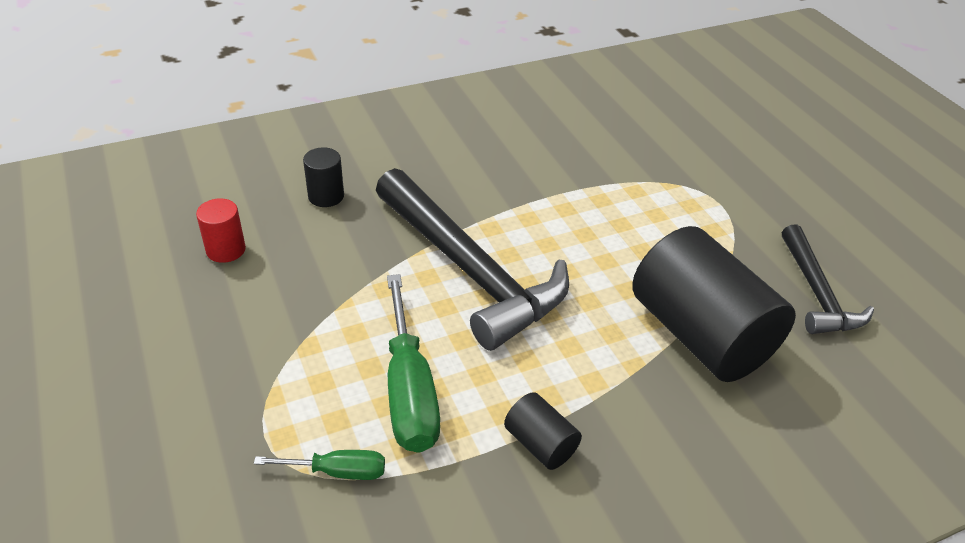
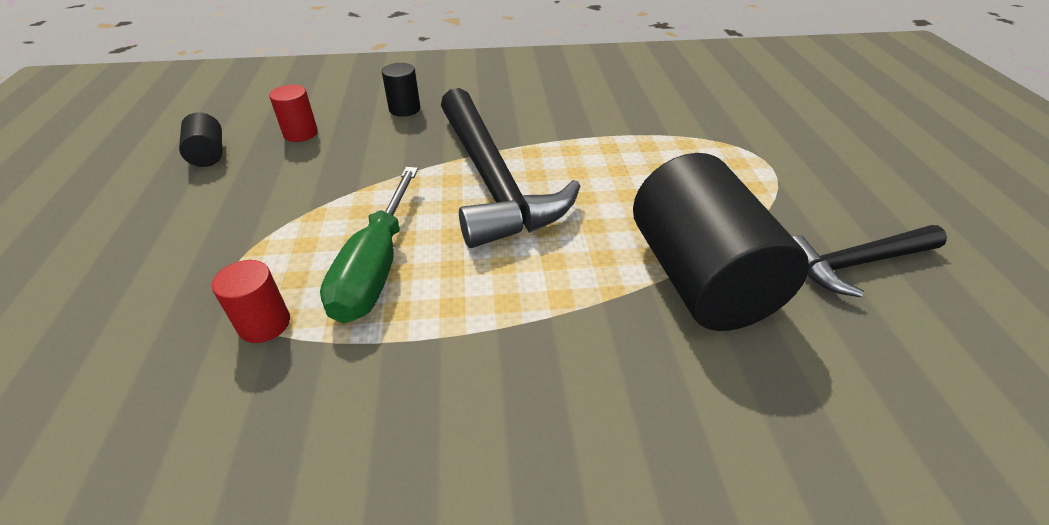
camera: 20 degrees right, 0 degrees up
green screwdriver [254,450,385,480] -> red cylinder [212,260,290,343]
black cylinder [504,392,582,470] -> black cylinder moved to [179,113,222,167]
black hammer [782,225,874,334] -> black hammer turned 60 degrees clockwise [793,225,947,297]

